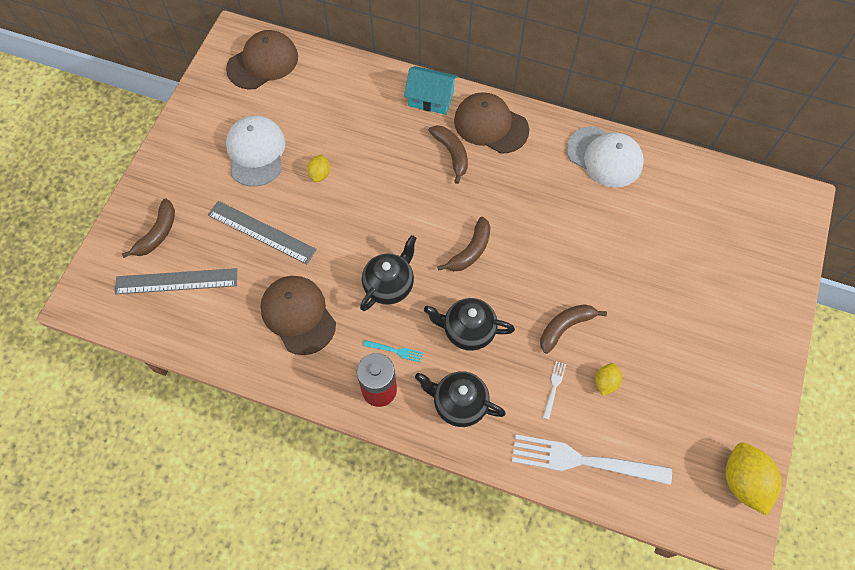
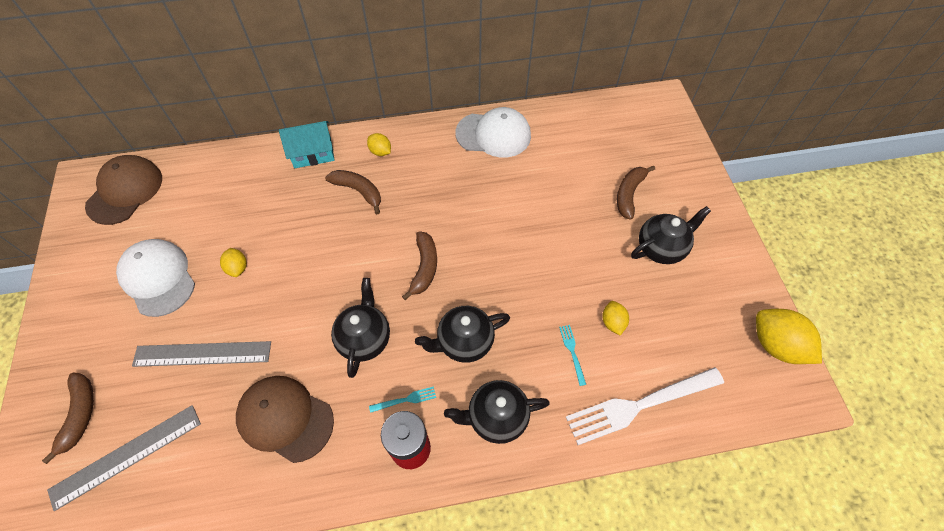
camera: 30 degrees left, 5 degrees down
brown cap [454,92,529,154] -> yellow lemon [367,133,391,156]
brown banana [540,304,607,354] -> brown banana moved to [617,166,655,220]
white fork [543,361,566,420] -> turquoise fork [559,325,586,386]
none -> black teapot [631,206,711,264]

